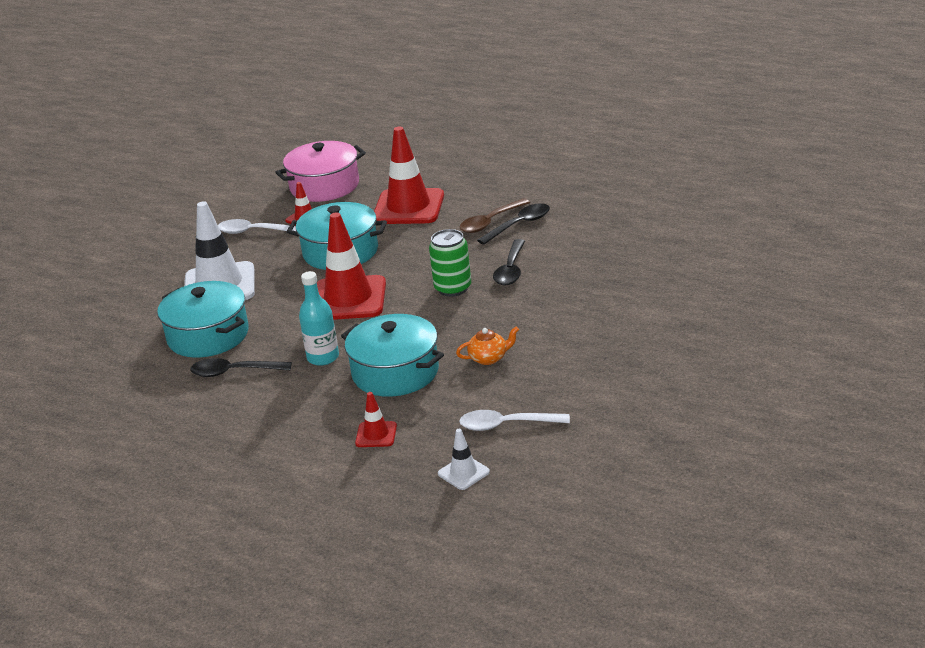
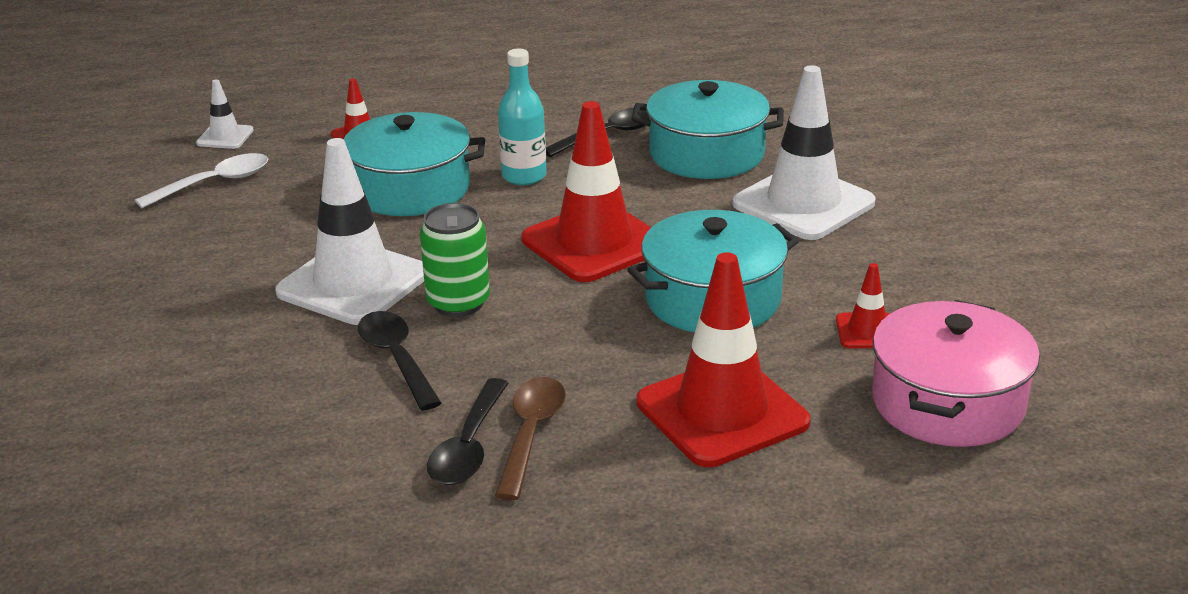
camera: 140 degrees right, 0 degrees up
white spoon [218,219,296,234] -> none
orange teapot [456,327,519,365] -> none
none -> white traffic cone [275,138,424,325]

